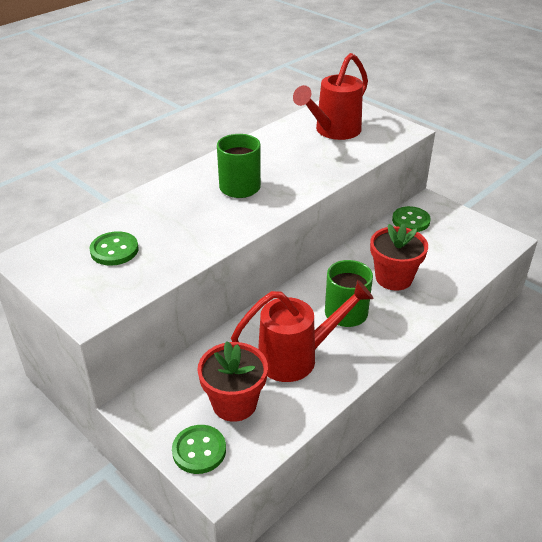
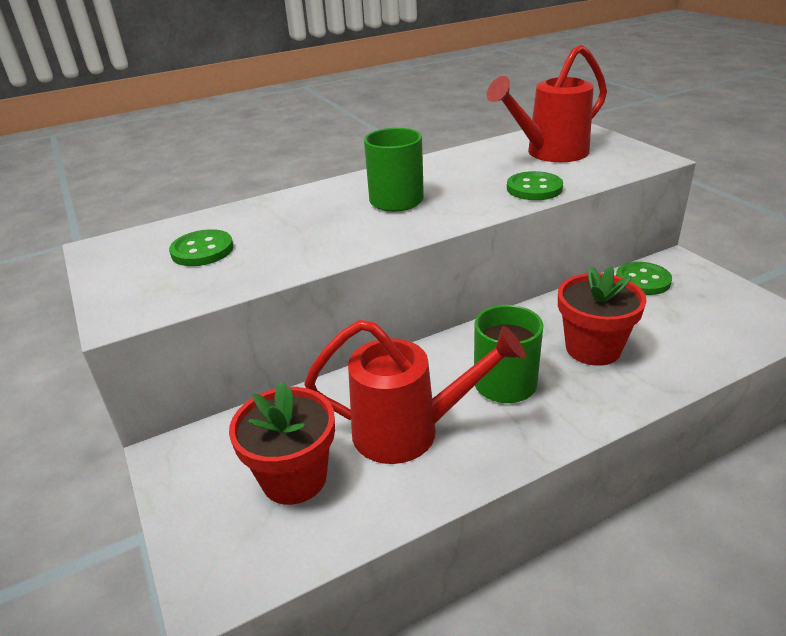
camera: 20 degrees right, 5 degrees down
green button [172,425,226,474] -> green button moved to [507,171,563,200]

